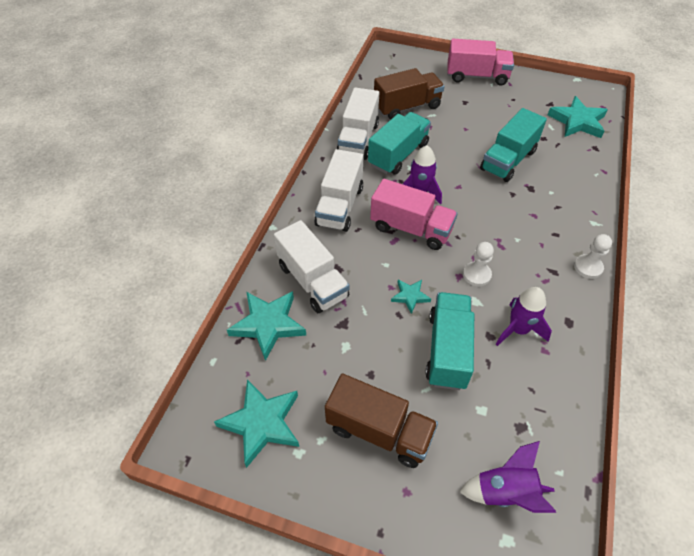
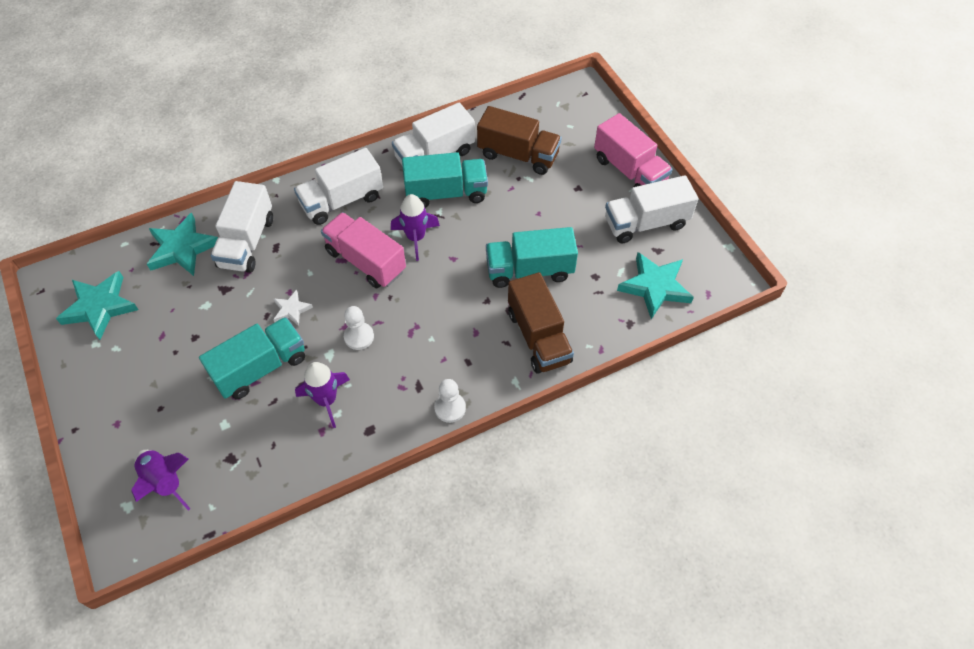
camera: 45 degrees right, 5 degrees up
brown truck [325,374,438,468] -> brown truck moved to [508,272,574,374]
pink truck [370,179,458,250] -> pink truck turned 150 degrees clockwise [321,212,406,288]
turquoise star [391,280,431,314] -> white star [273,290,313,326]
none -> white truck [605,175,698,243]

